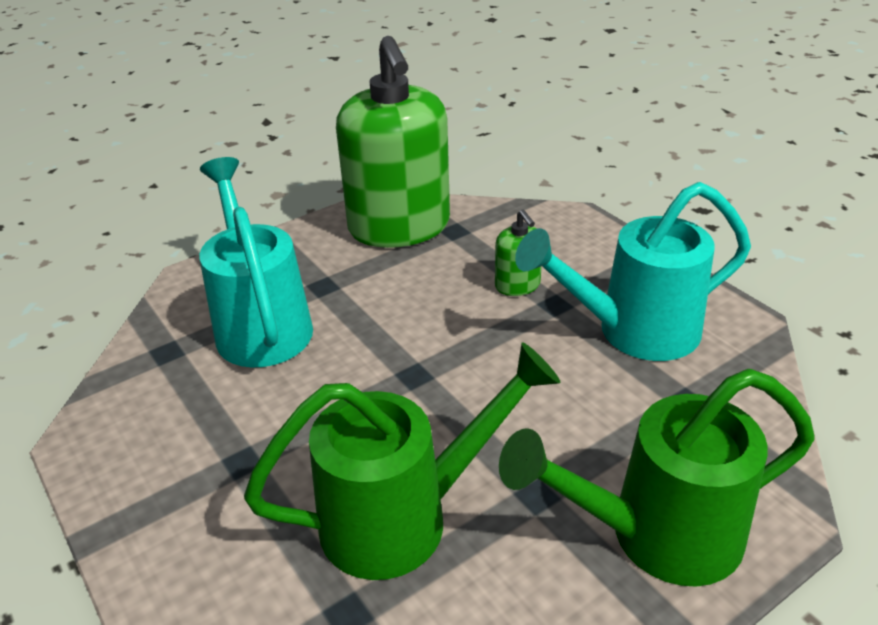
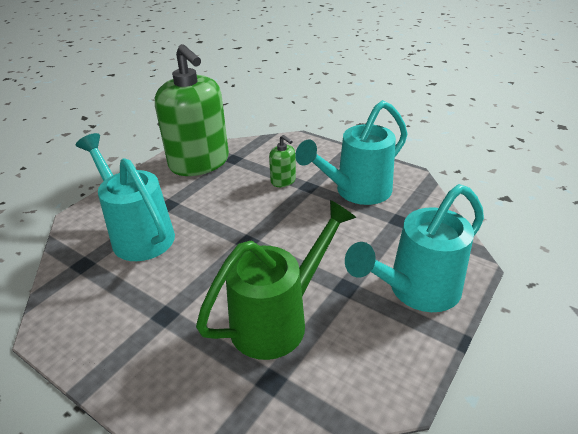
camera: 20 degrees left, 0 degrees up
green watering can [499,369,815,587] -> turquoise watering can [345,184,484,312]

